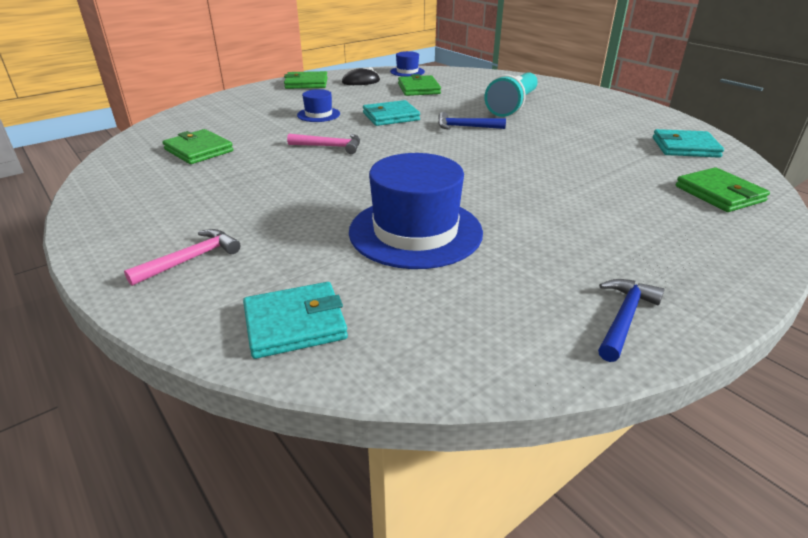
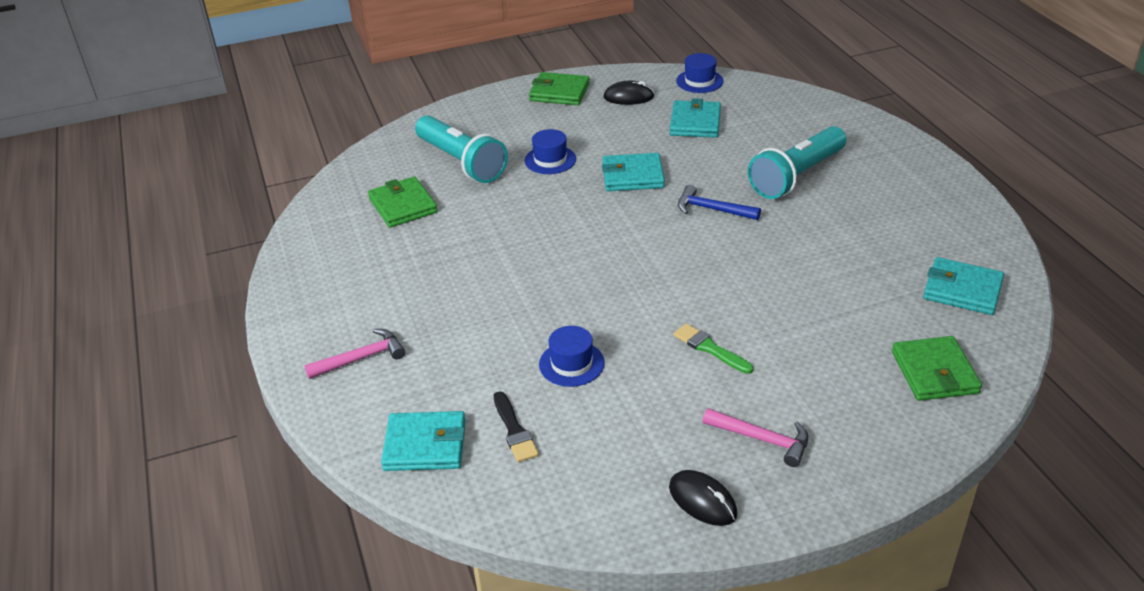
camera: 20 degrees right, 5 degrees up
pink hammer [287,134,360,154] -> pink hammer moved to [703,408,808,467]
blue hat [349,153,483,269] -> blue hat [539,326,605,387], size x0.49
green wallet [398,74,441,96] -> turquoise wallet [670,98,721,137]
blue hammer [598,279,665,362] -> black mouse [669,470,737,526]
none -> turquoise flashlight [415,115,508,183]
none -> black brush [494,391,539,462]
none -> green brush [673,323,753,374]

